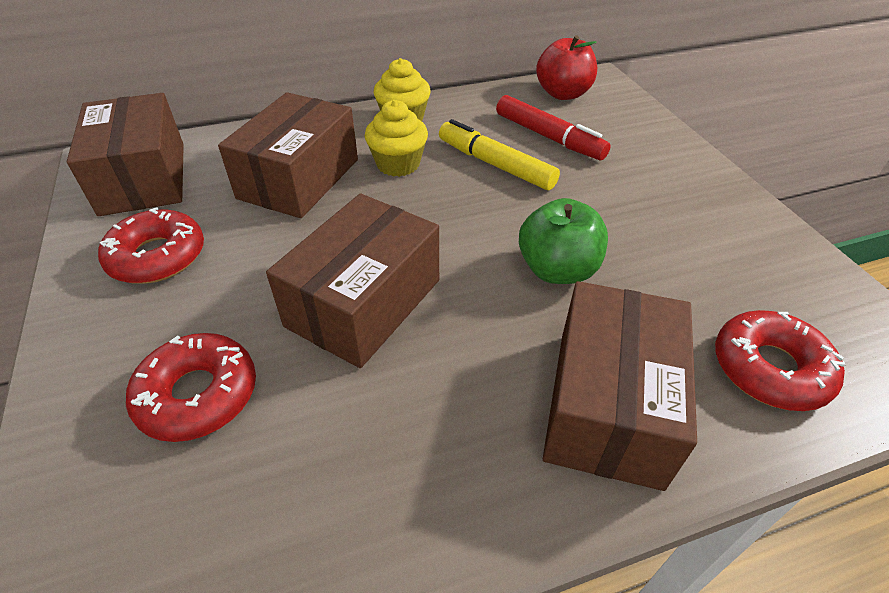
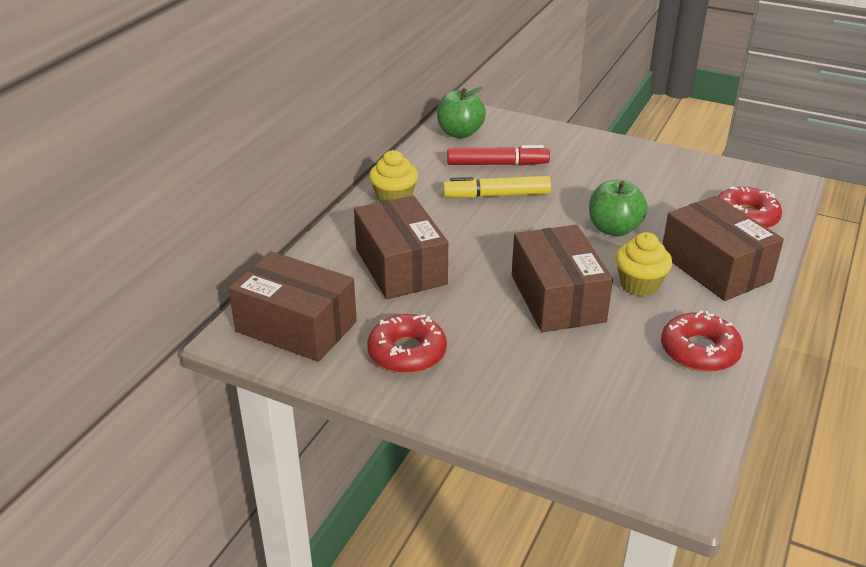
camera: 45 degrees left, 10 degrees down
red donut [126,333,256,442] -> red donut moved to [661,310,743,372]
yellow cupcake [365,100,428,177] -> yellow cupcake moved to [616,232,672,297]
red apple [536,35,597,100] -> green apple [437,87,486,138]

